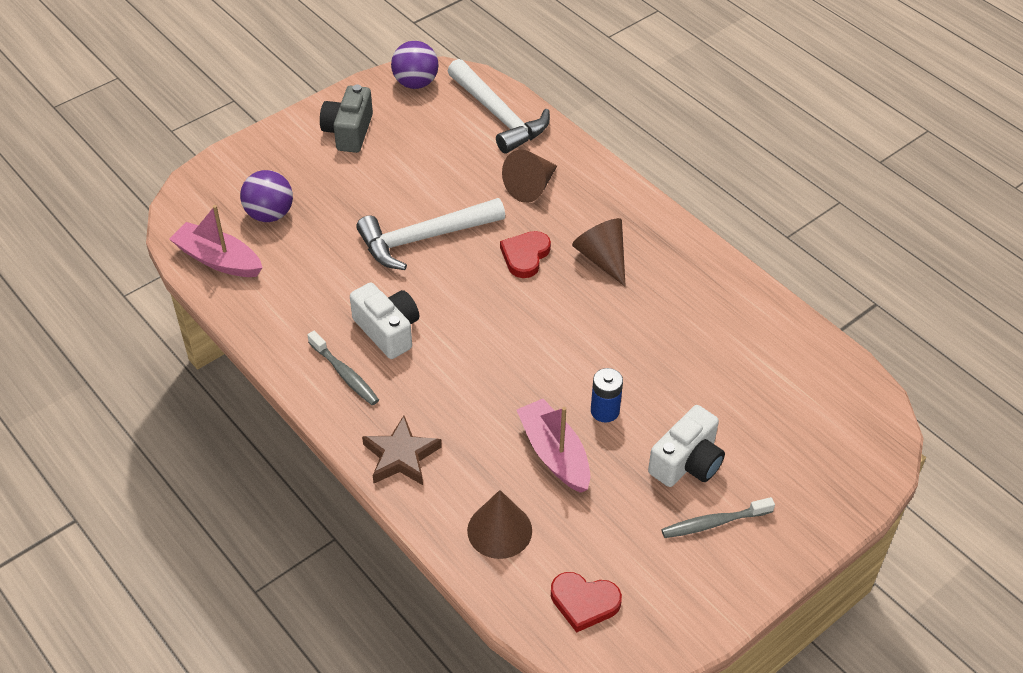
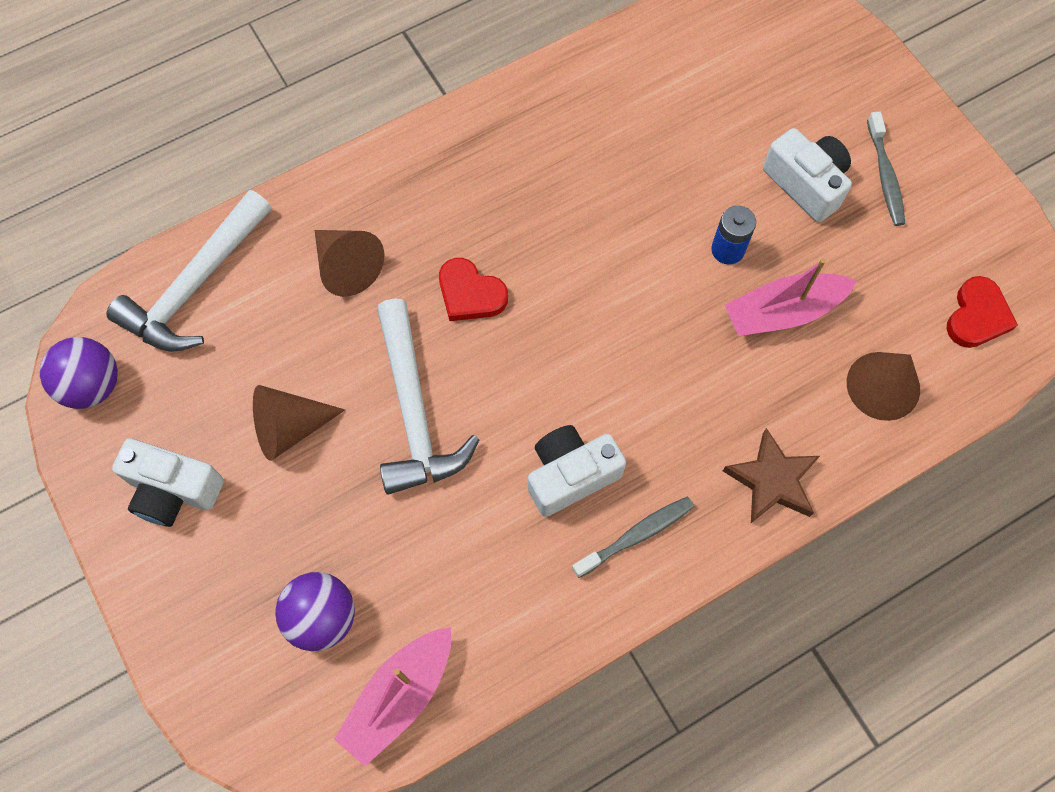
camera: 80 degrees left, 20 degrees up
grey camera [320,85,373,153] -> white camera [112,438,224,527]
white hammer [448,59,550,154] -> white hammer turned 150 degrees clockwise [106,190,271,352]
brown cone [572,218,626,287] -> brown cone moved to [253,385,345,461]

